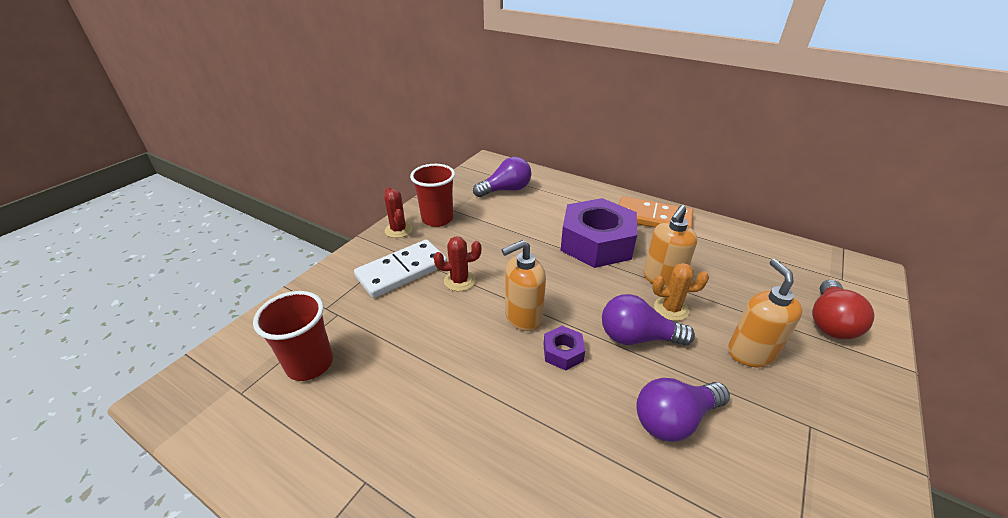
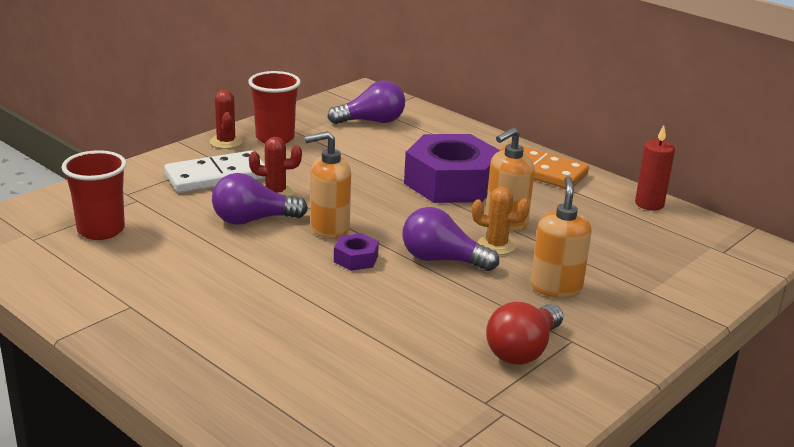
camera: 10 degrees right, 10 degrees down
purple light bulb [636,378,730,442] -> purple light bulb moved to [212,173,308,225]
red light bulb [812,280,874,340] -> red light bulb moved to [486,302,563,365]
none -> red candle [635,125,675,211]

